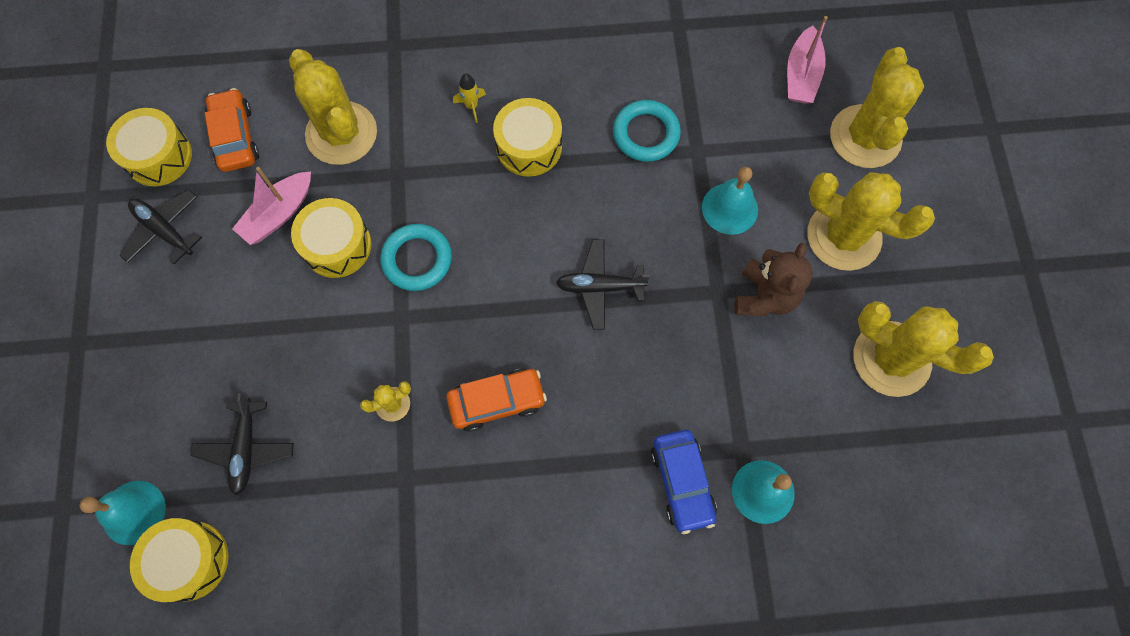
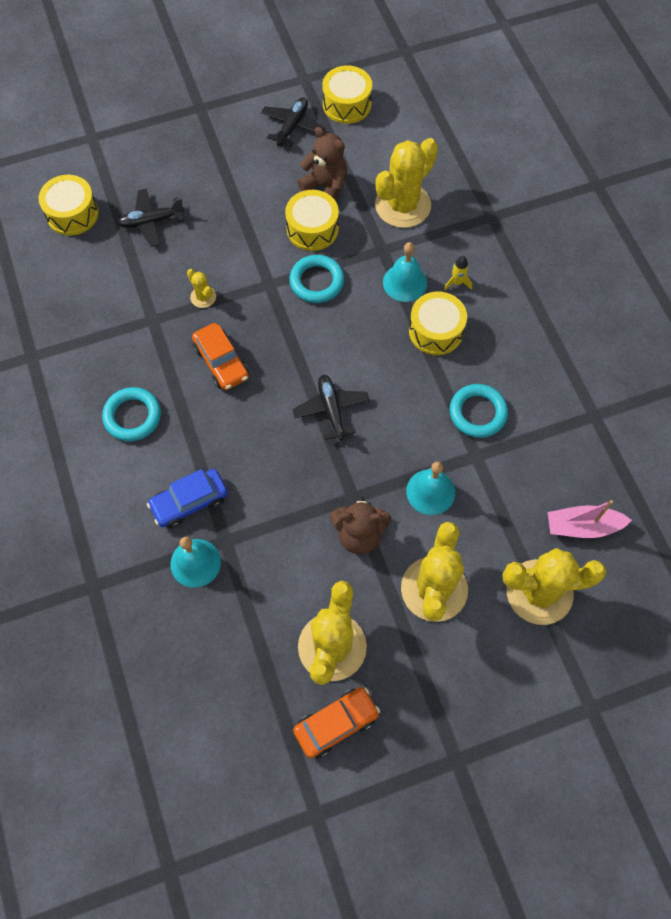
camera: 75 degrees right, 5 degrees down
turquoise bell [80,481,166,545] -> turquoise bell moved to [383,242,427,302]
orange car [205,88,259,172] -> orange car moved to [293,687,380,758]
pink boat [232,167,311,245] -> brown teddy bear [297,127,347,200]
none -> turquoise ring [102,387,161,441]

